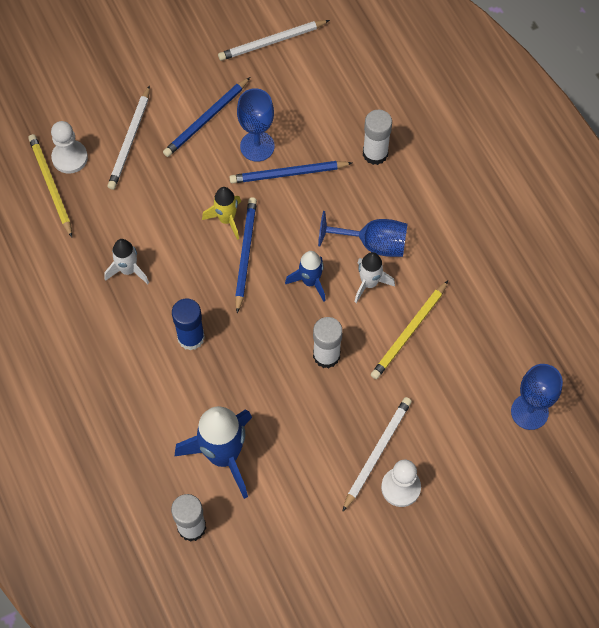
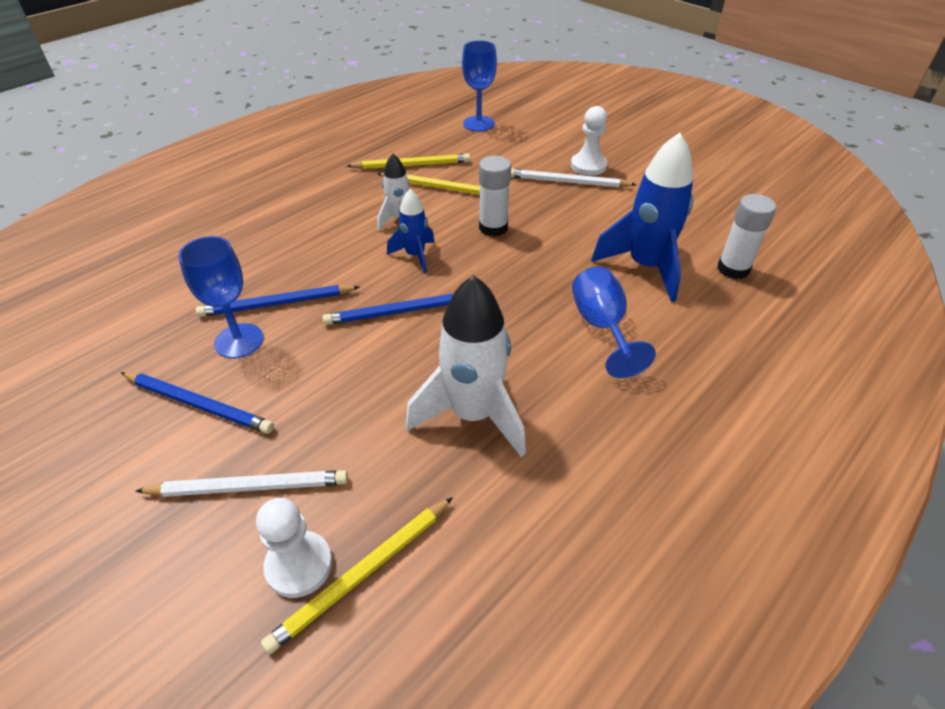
camera: 110 degrees left, 20 degrees down
white rocket [104,239,149,284] -> white rocket [406,275,526,457], size x1.83
blue glue stick [172,299,205,351] -> none
yellow rocket [202,187,241,240] -> none
white pencil [218,20,330,61] -> none
blue pencil [229,161,352,184] -> blue pencil turned 105 degrees clockwise [196,285,360,317]
blue goblet [318,211,407,257] -> blue goblet moved to [572,266,656,378]
white glue stick [363,110,392,165] -> none
none -> yellow pencil [347,154,470,169]

